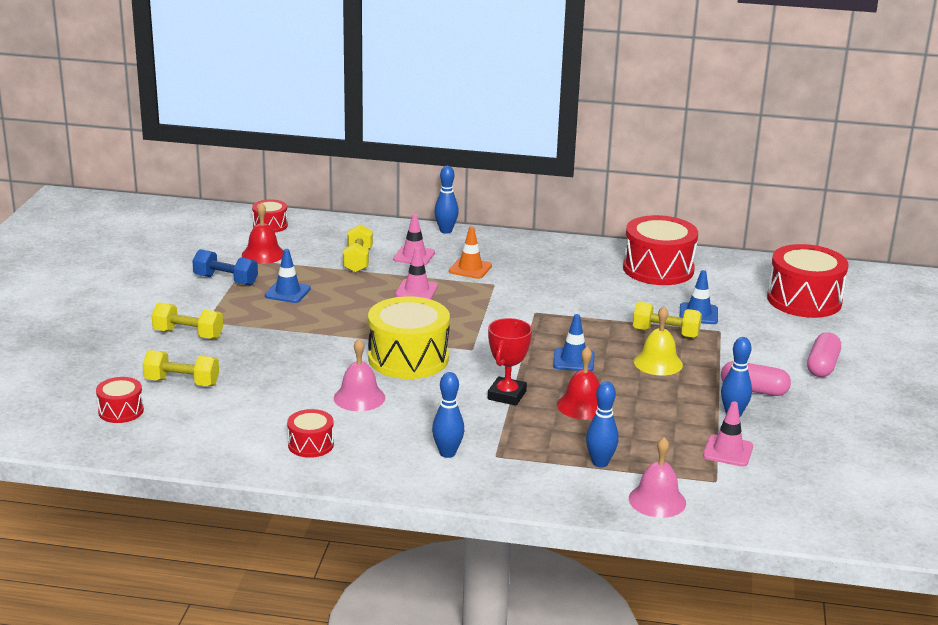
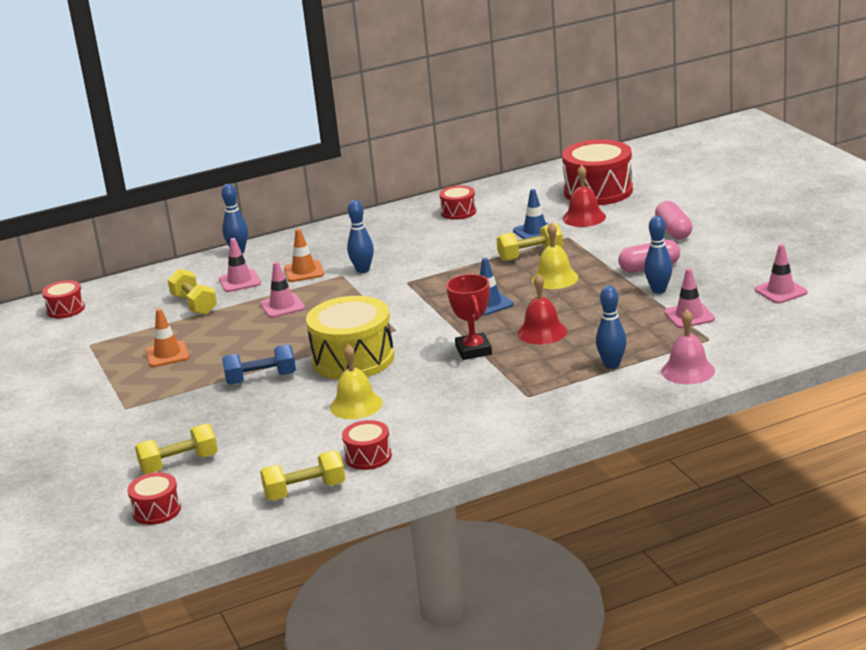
camera: 30 degrees left, 0 degrees up
yellow dumbbell [151,302,223,339] -> yellow dumbbell moved to [260,450,345,500]
blue dumbbell [192,249,258,286] -> blue dumbbell moved to [222,344,296,385]
red bell [242,203,283,264] -> red bell moved to [563,165,606,227]
blue traffic cone [265,249,311,303] -> orange traffic cone [145,308,190,367]
pink bell [334,339,385,411] -> yellow bell [330,344,383,419]
blue bowling pin [432,372,464,458] -> blue bowling pin moved to [347,200,374,273]
red drum [623,215,698,285] -> red drum [439,185,476,220], size x0.51
none -> pink traffic cone [755,244,808,304]

